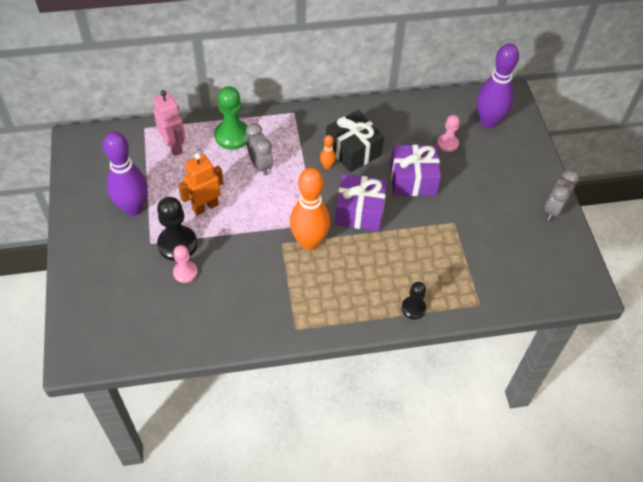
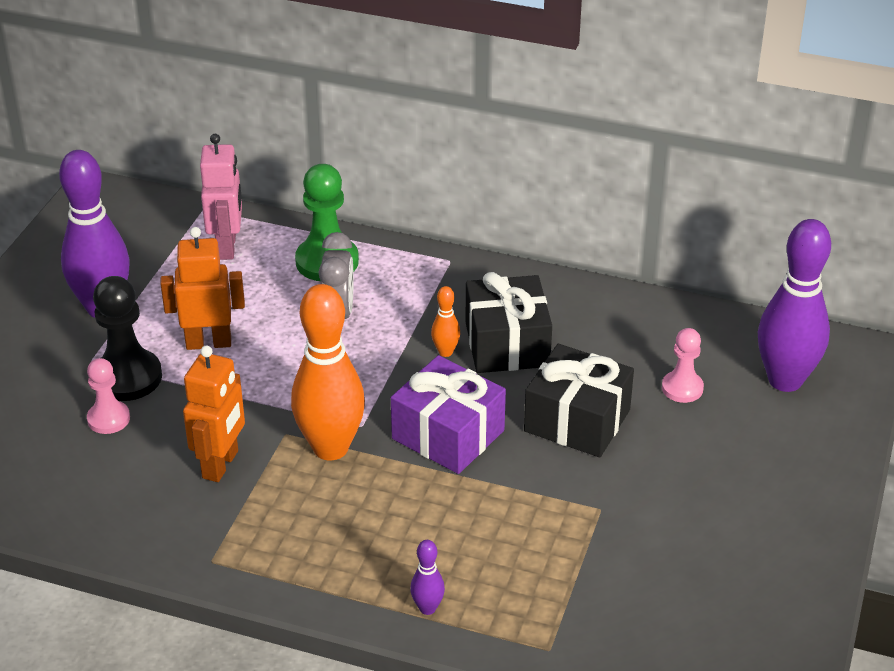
camera: 30 degrees right, 15 degrees down
purple gift [390,145,441,196] -> black gift [524,344,634,457]
black pawn [401,282,426,319] -> purple bowling pin [410,540,445,615]
grey clock [545,169,579,221] -> none
none -> orange robot [183,345,245,482]

